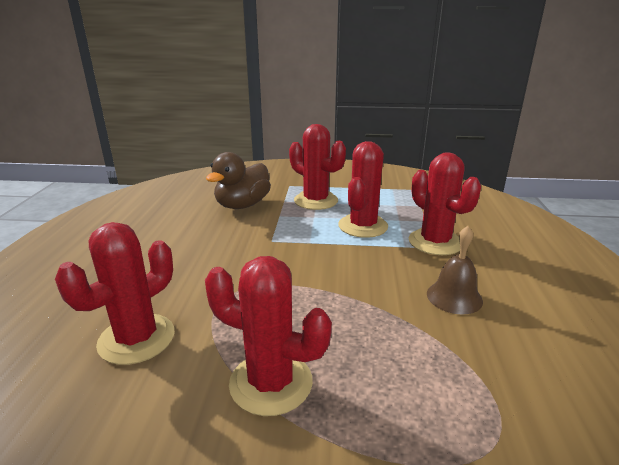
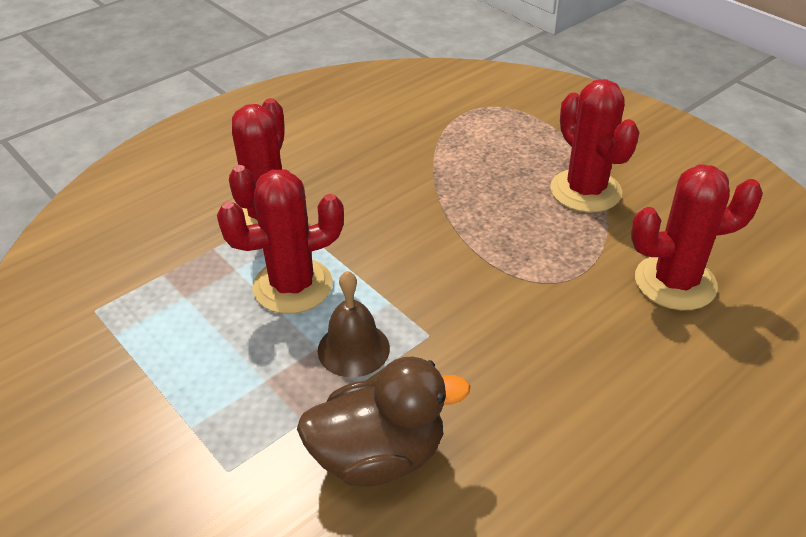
camera: 135 degrees left, 15 degrees up
red cactus [289,124,346,210] -> none
brown bell [427,226,483,314] -> brown bell moved to [318,271,390,377]

